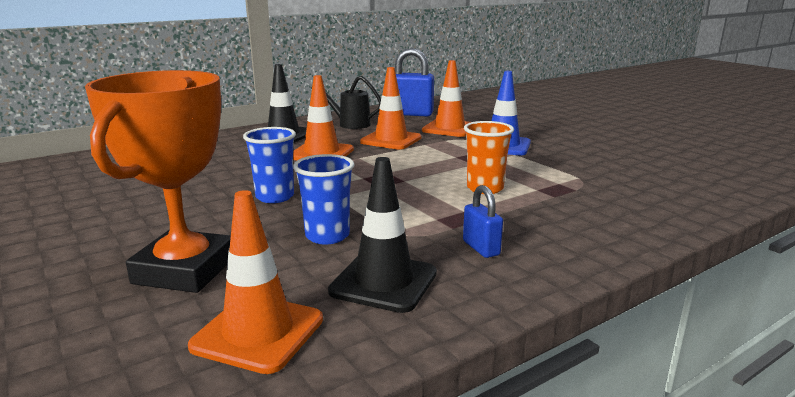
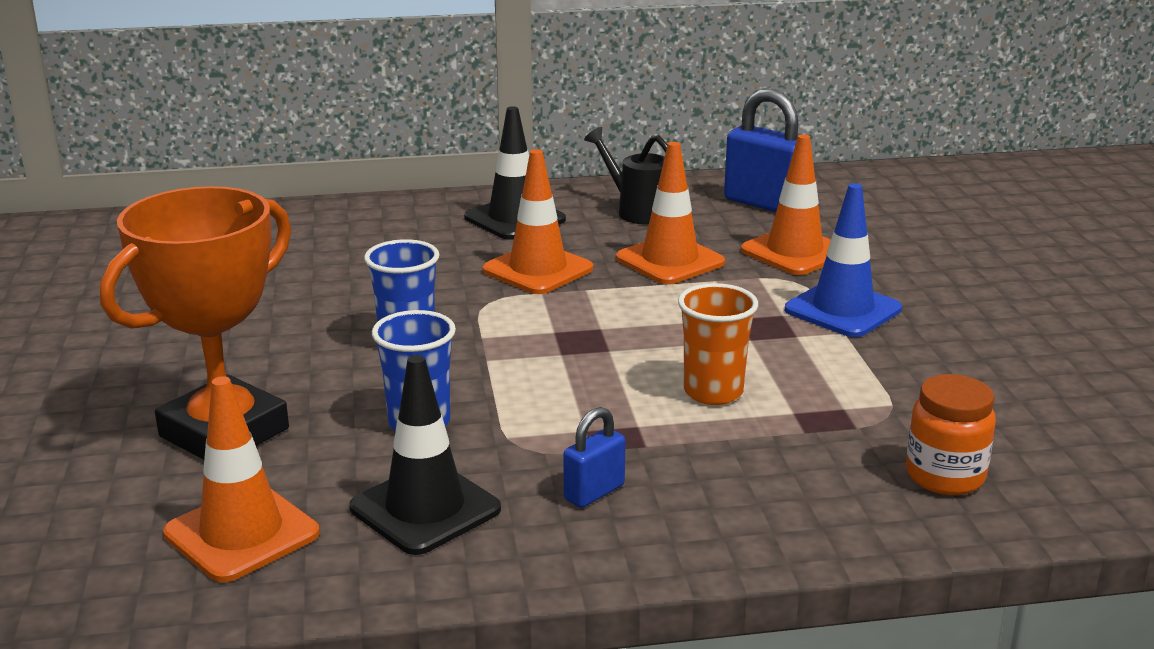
camera: 25 degrees right, 5 degrees up
blue padlock [463,185,503,258] -> blue padlock turned 45 degrees clockwise [563,407,626,508]
none -> orange jar [906,374,996,495]

